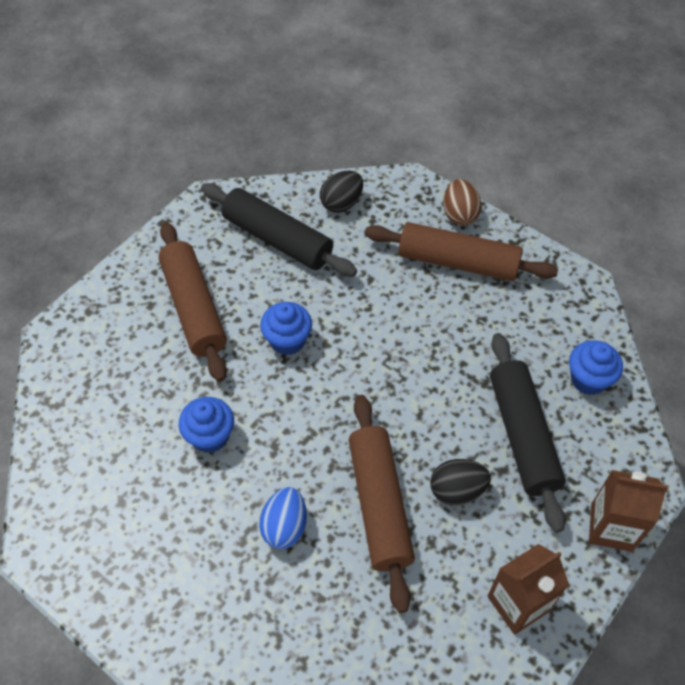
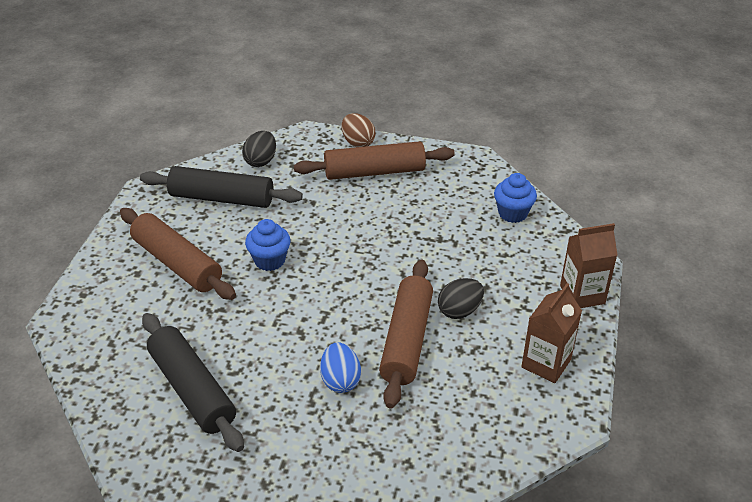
camera: 25 degrees left, 15 degrees down
blue cupcake [179,397,234,453] -> none
brown rolling pin [349,395,415,613] -> brown rolling pin turned 45 degrees clockwise [379,260,433,408]
black rolling pin [490,333,566,532] -> black rolling pin moved to [142,313,244,452]

